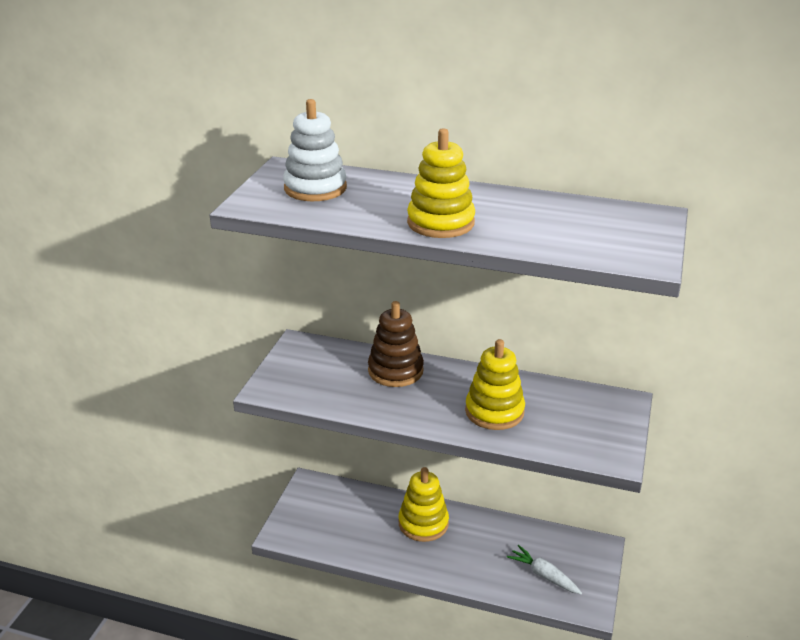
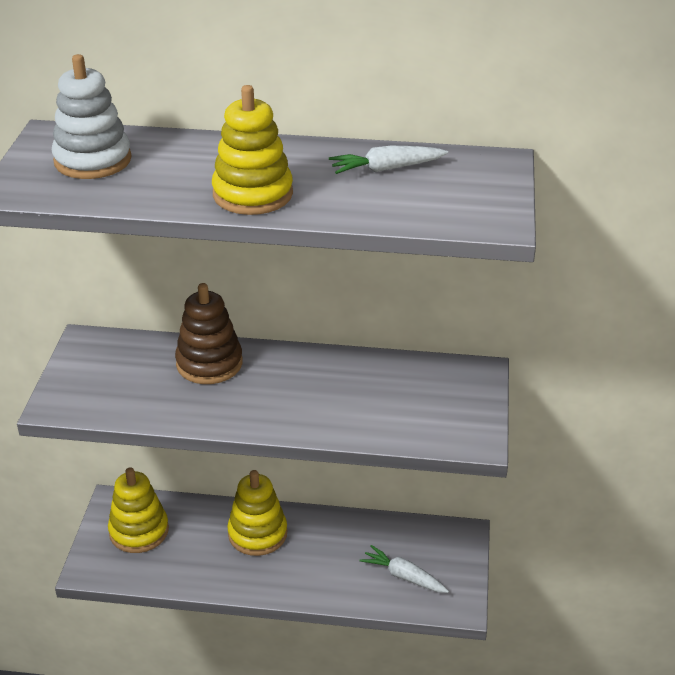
camera: 10 degrees left, 5 degrees up
yellow stacking toy [465,339,525,430] -> yellow stacking toy moved to [108,467,169,553]
none -> white carrot [329,146,448,174]

